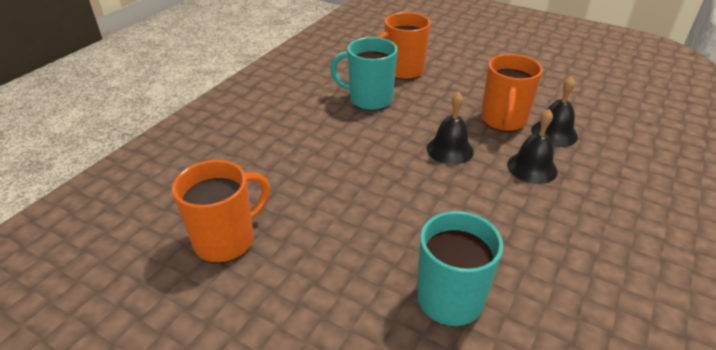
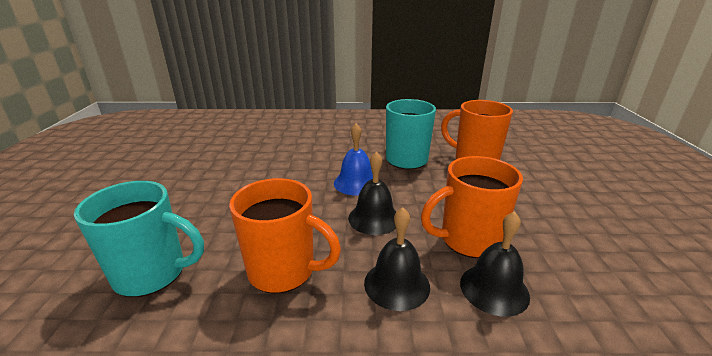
camera: 60 degrees right, 10 degrees down
orange mug [172,160,270,263] -> orange mug moved to [229,178,341,294]
none -> blue bell [334,123,373,195]

